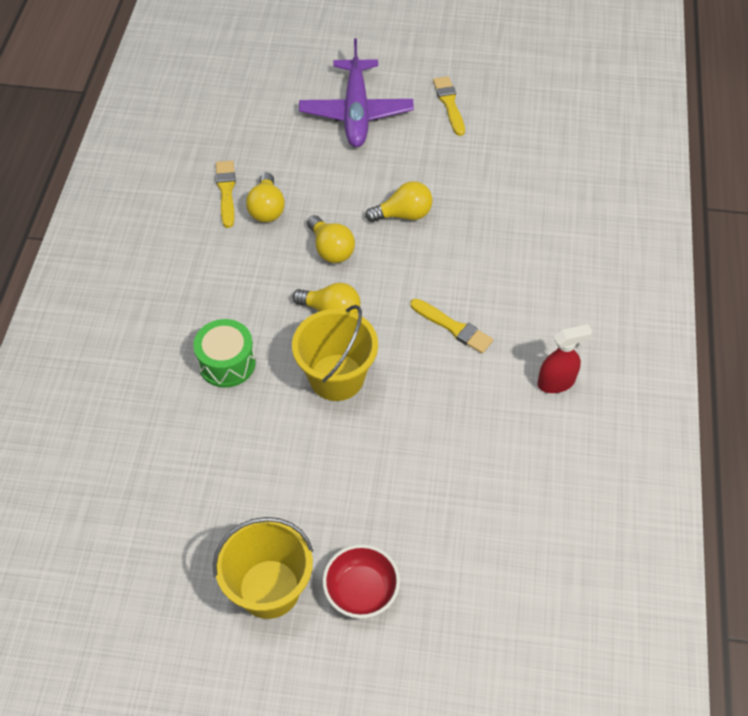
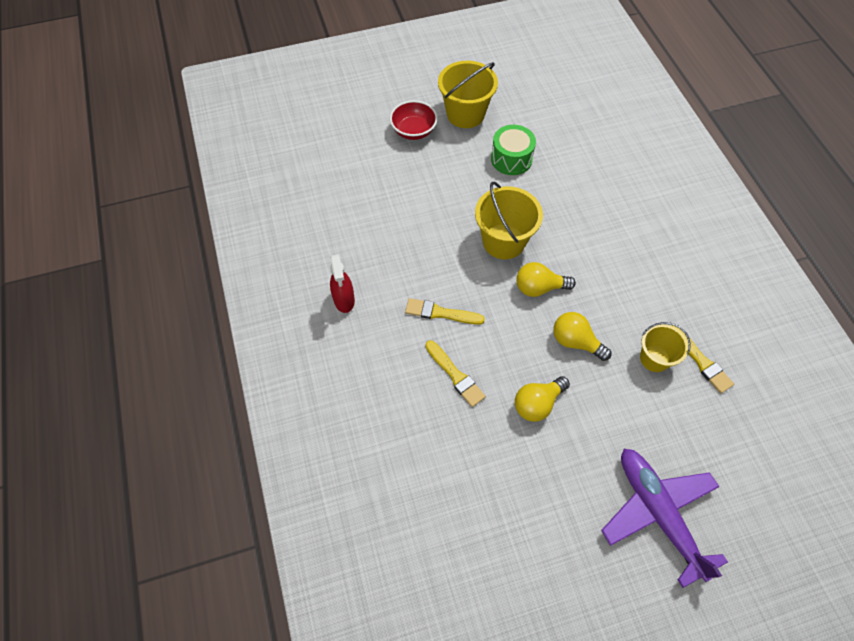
camera: 155 degrees right, 5 degrees up
green drum [193,319,256,388] -> green drum moved to [491,125,536,175]
yellow light bulb [246,172,285,222] -> yellow bucket [640,322,691,372]
yellow brush [433,76,465,136] -> yellow brush moved to [425,340,486,407]
red spray bottle [537,324,592,393] -> red spray bottle turned 60 degrees counterclockwise [330,254,355,313]

